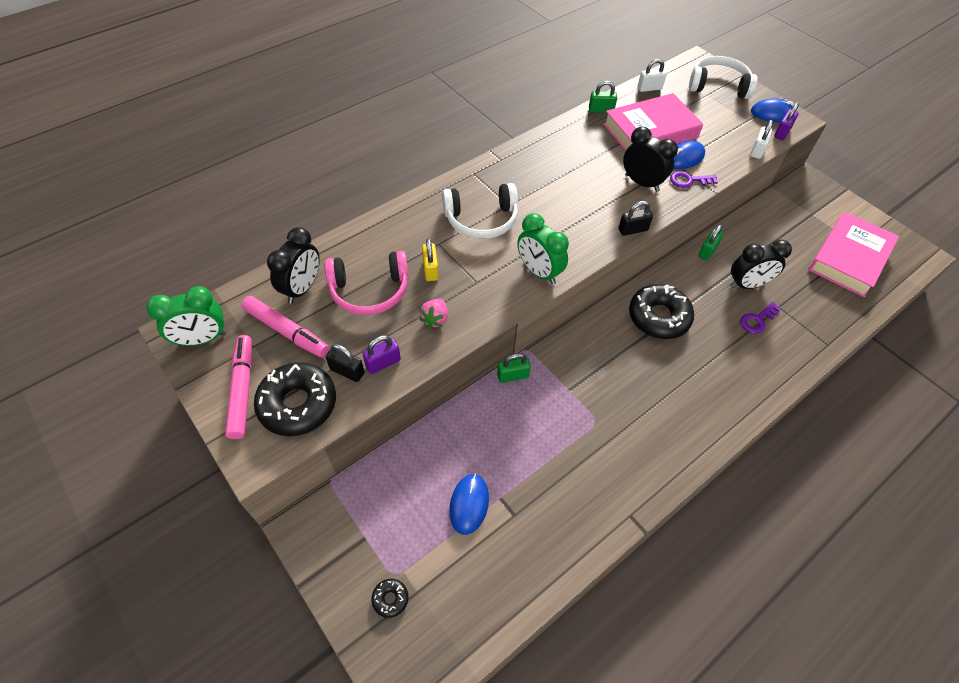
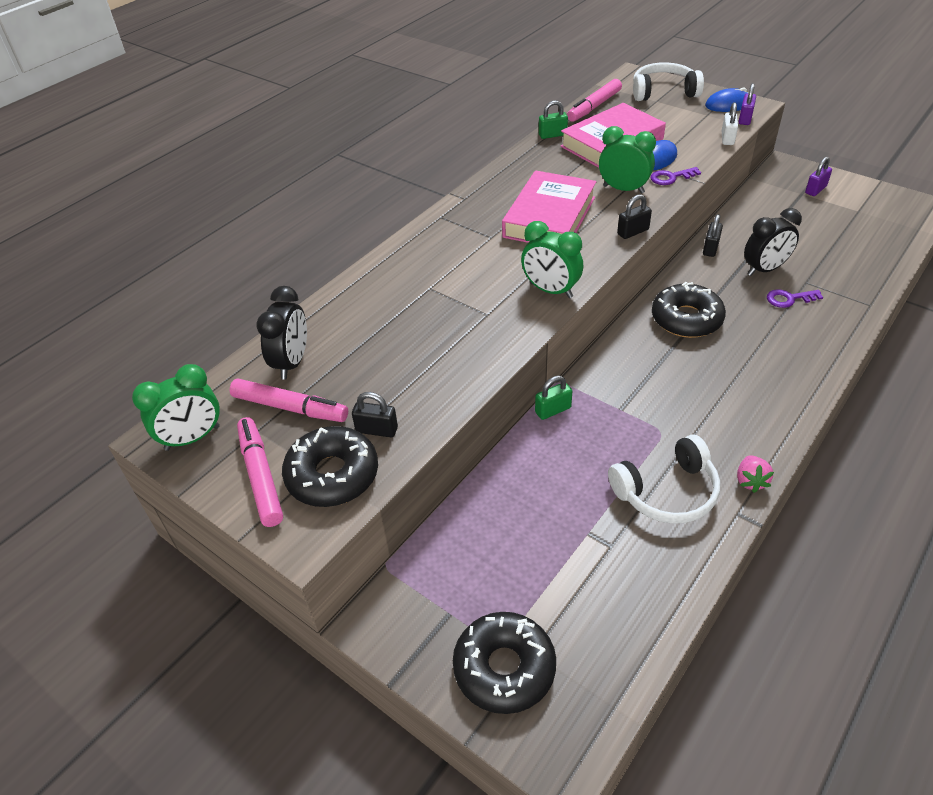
camera: 10 degrees left, 10 degrees down
pink headphones [325,251,409,315] -> none
purple padlock [362,335,401,374] -> purple padlock moved to [805,157,832,196]
black donut [372,579,408,618] -> black donut [453,612,556,714], size x2.29
pink strawberry [419,299,448,329] -> pink strawberry moved to [737,455,774,493]
yellow padlock [422,238,439,281] -> none
white headphones [442,183,518,239] -> white headphones moved to [608,435,720,524]
blue mouse [449,474,489,535] -> none
black clock [623,127,678,192] -> green clock [599,126,656,194]
white padlock [638,59,667,92] -> pink marker [567,79,622,122]
green padlock [698,225,724,261] -> black padlock [703,214,723,257]
purple key [740,302,781,334] -> purple key turned 45 degrees clockwise [767,289,823,308]
pink book [809,212,899,297] -> pink book moved to [502,170,596,243]

